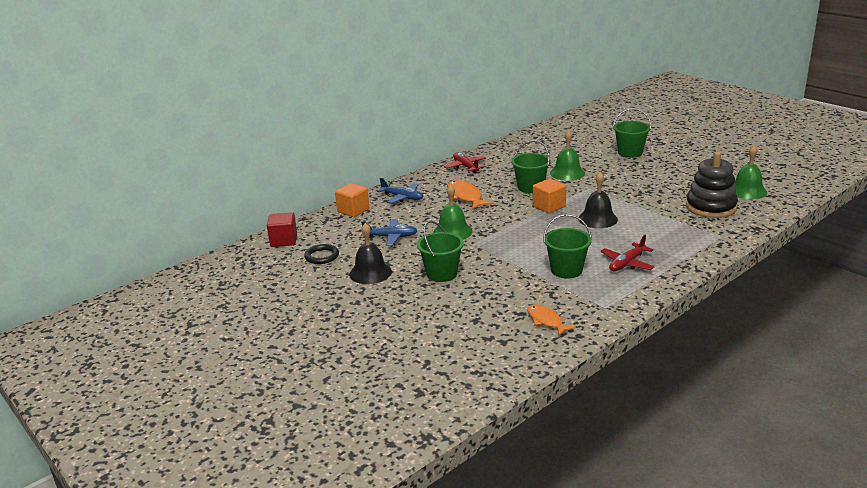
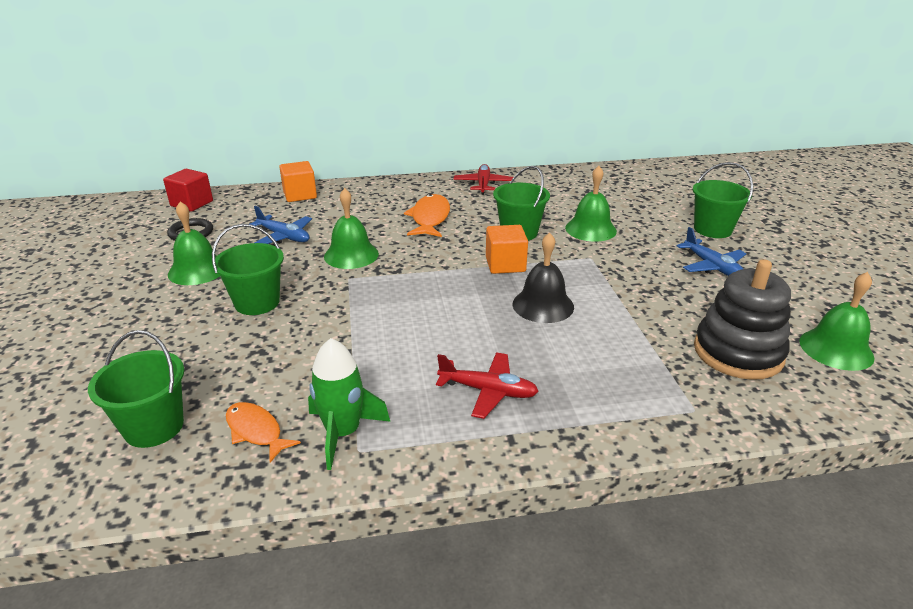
camera: 30 degrees right, 5 degrees up
black bell [349,223,392,284] -> green bell [168,201,220,285]
blue plane [377,178,423,204] -> blue plane moved to [677,227,746,276]
orange fish [527,305,576,336] -> orange fish turned 45 degrees counterclockwise [226,402,301,463]
green bucket [543,214,592,279] -> green bucket moved to [88,330,184,448]
red plane [600,235,655,271] -> red plane turned 150 degrees counterclockwise [436,352,539,419]
none -> green rocket [308,338,390,470]

